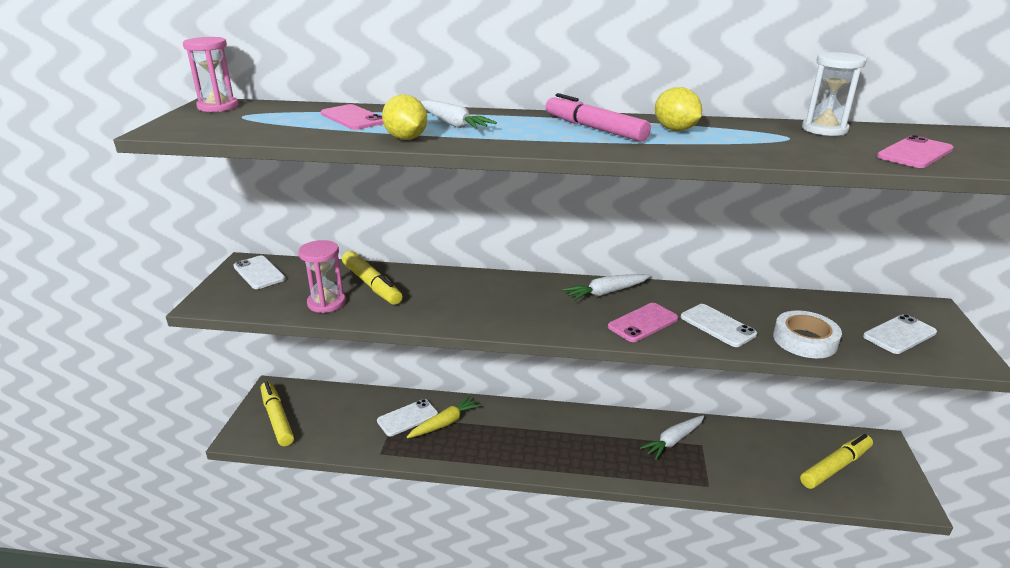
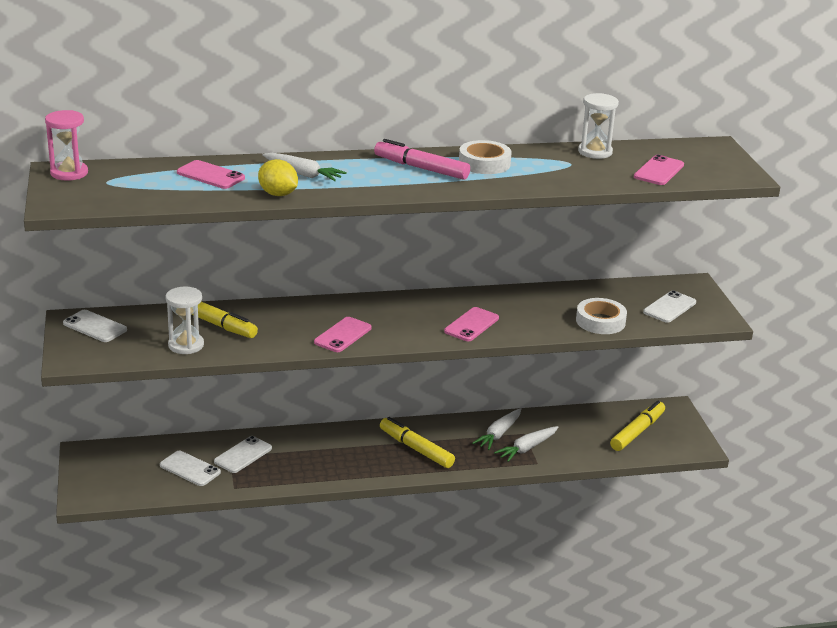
camera: 20 degrees left, 0 degrees up
yellow marker [261,382,294,446] -> yellow marker moved to [380,417,455,468]
pink hourglass [298,240,346,313] -> white hourglass [165,287,204,354]
yellow carrot [407,396,482,438] -> none
white carrot [563,274,650,301] -> white carrot moved to [494,426,558,462]
yellow lemon [655,87,702,131] -> white tape [459,140,512,174]
white phone [681,304,757,347] -> white phone moved to [160,451,221,486]
none -> pink phone [314,317,372,352]

